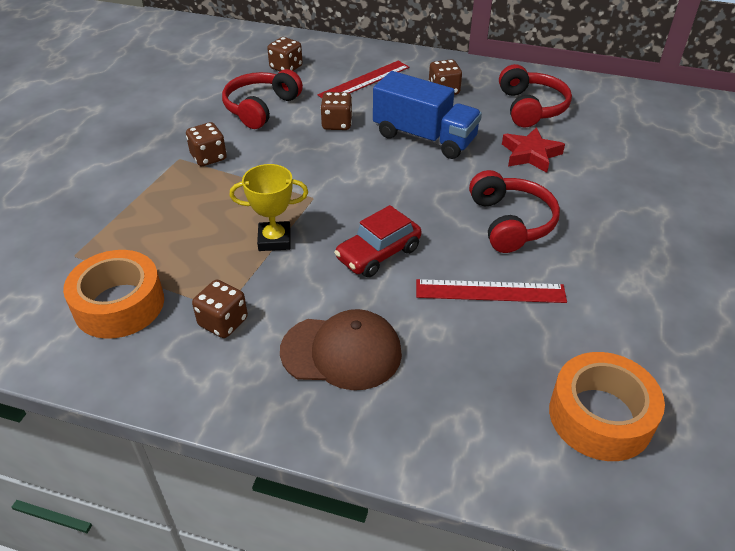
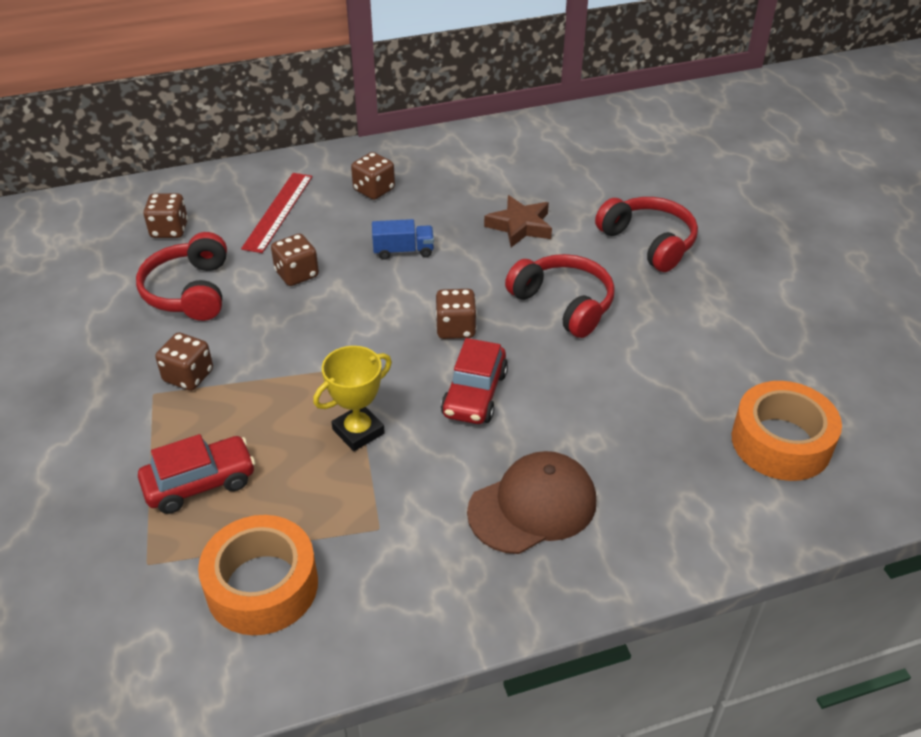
camera: 35 degrees left, 0 degrees up
brown dice [192,279,248,338] -> brown dice moved to [436,289,477,339]
blue truck [373,71,482,159] -> blue truck [372,219,434,260], size x0.50
red ruler [416,279,567,303] -> none
red headphones [499,64,572,128] -> red headphones moved to [595,197,698,272]
red star [502,127,565,173] -> brown star [484,195,552,247]
none -> red car [138,434,255,514]

